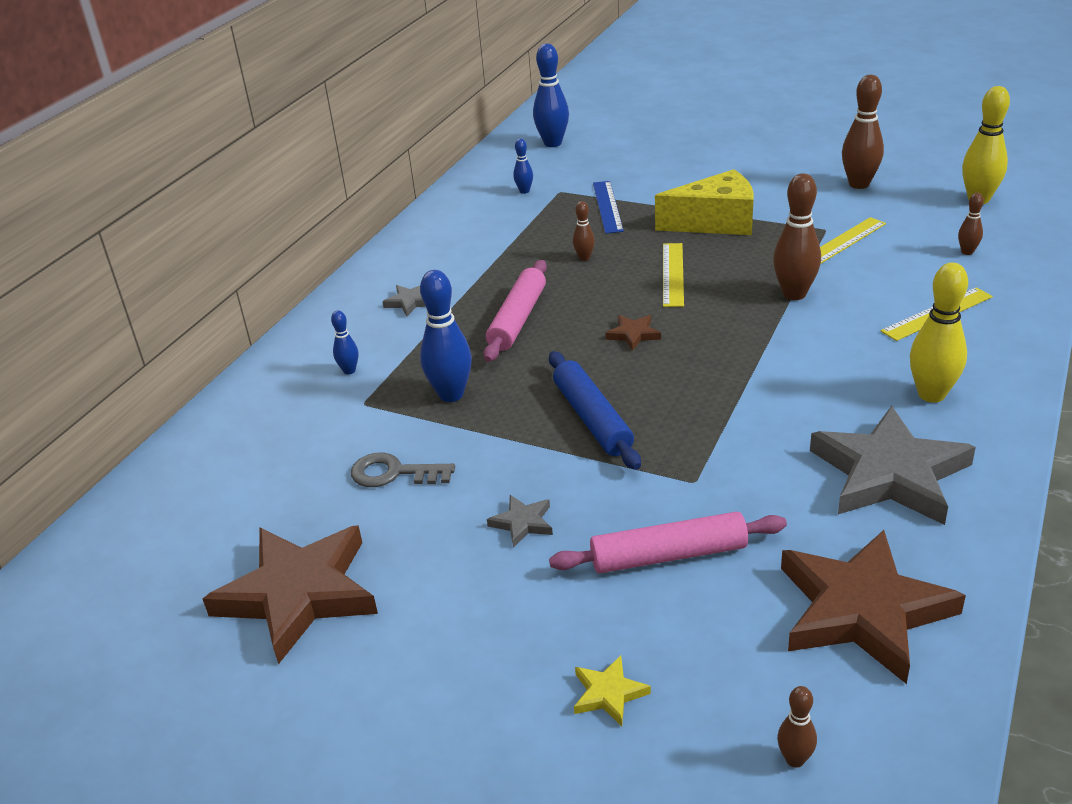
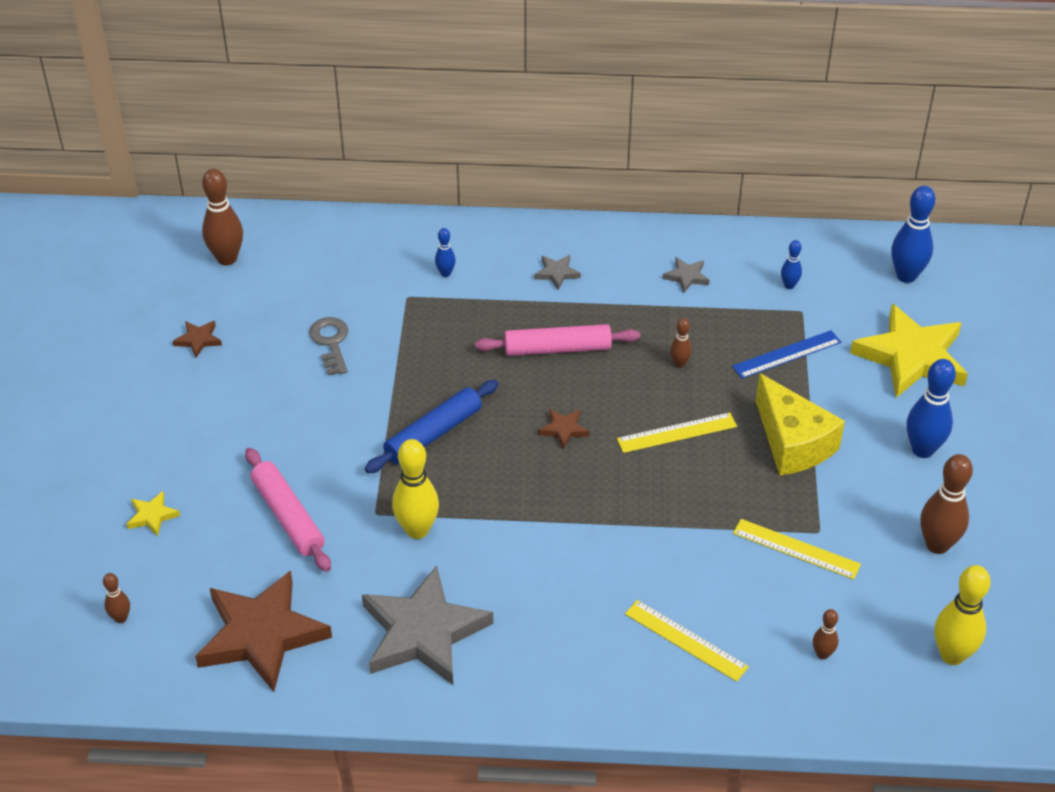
camera: 65 degrees right, 10 degrees up
brown star [203,525,378,664] -> brown star [173,321,222,357], size x0.42
blue bowling pin [420,270,472,402] -> blue bowling pin moved to [907,359,956,458]
grey star [487,495,553,548] -> grey star moved to [663,257,709,293]
brown bowling pin [773,173,821,300] -> brown bowling pin moved to [202,169,243,265]
yellow bowling pin [910,263,968,403] -> yellow bowling pin moved to [392,439,439,539]
none -> yellow star [850,304,968,398]

